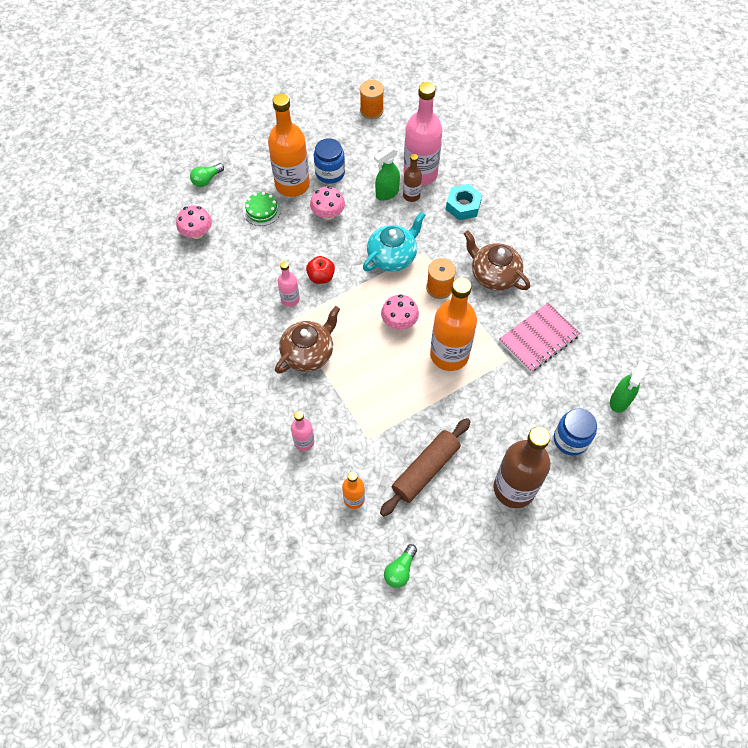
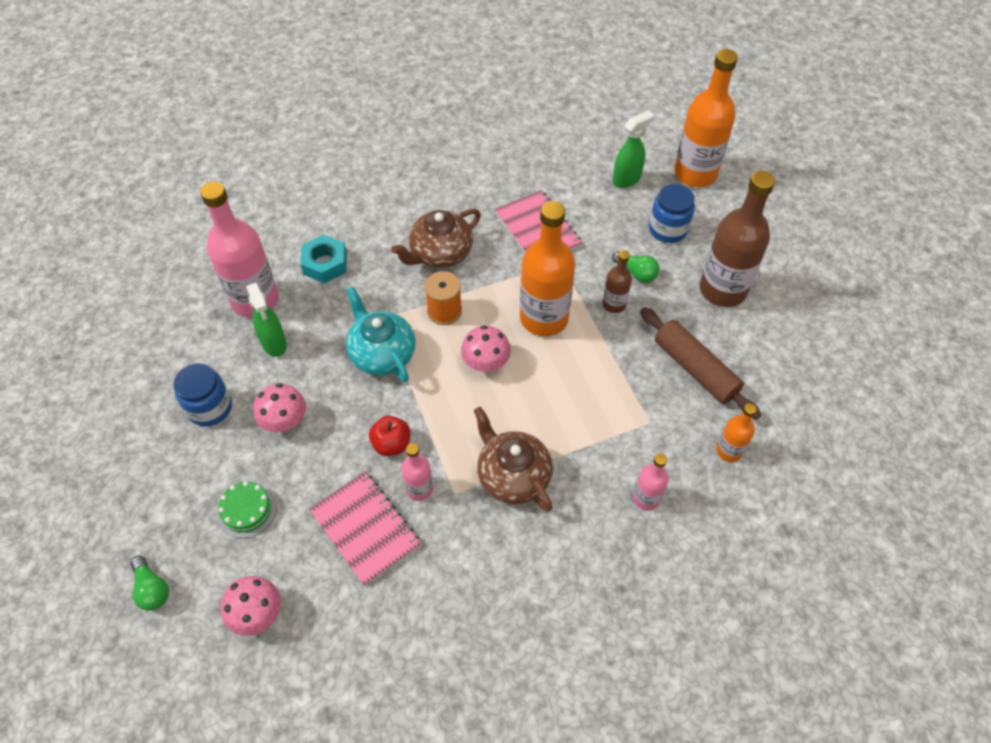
camera: 80 degrees left, 5 degrees down
orange bottle [268,94,310,197] -> orange bottle moved to [674,49,738,187]
orange spool [360,80,384,119] -> none
green light bulb [384,544,417,588] -> green light bulb moved to [612,251,660,283]
brown bottle [403,154,422,202] -> brown bottle moved to [602,250,632,313]
green spray bottle [610,361,648,413] -> green spray bottle turned 75 degrees counterclockwise [612,111,654,188]
none -> pink notebook [309,472,421,586]

